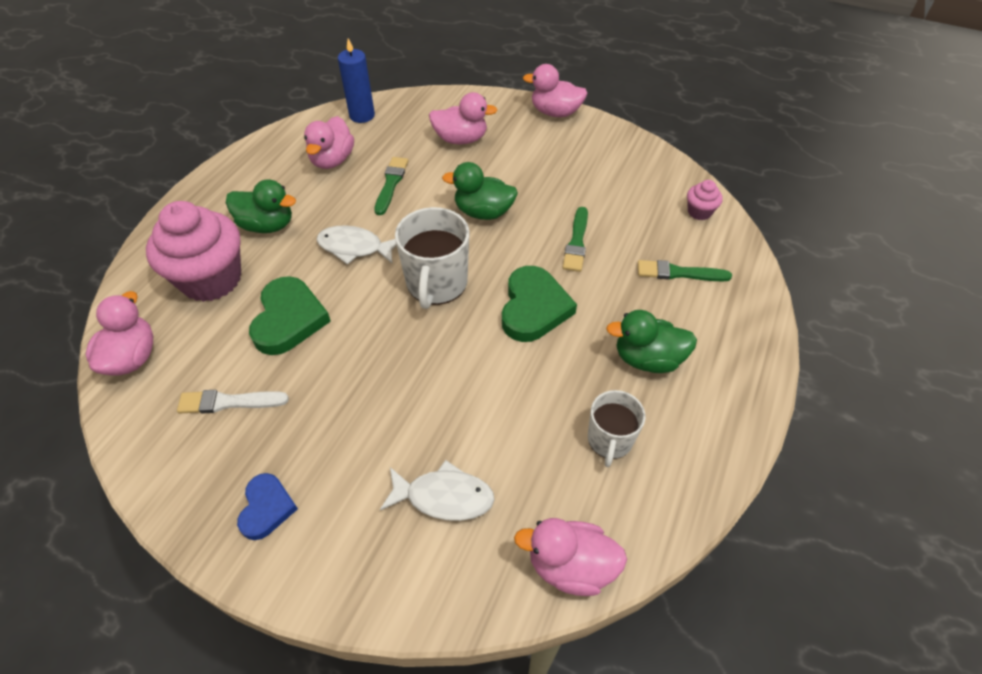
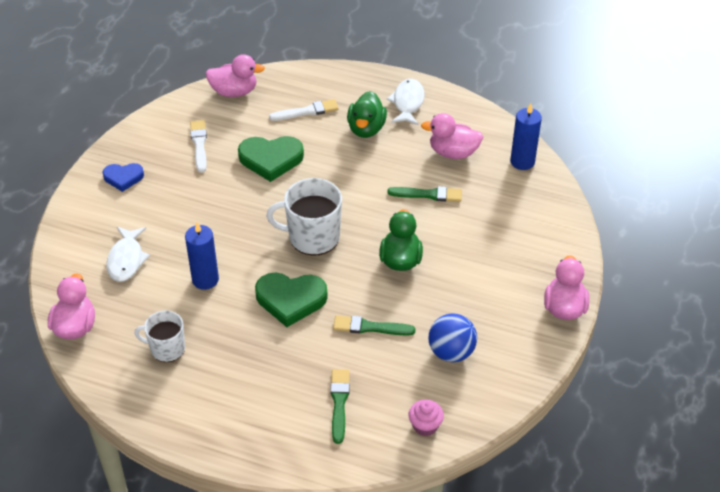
camera: 85 degrees right, 5 degrees down
pink cupcake [146,201,241,302] -> white brush [269,99,339,121]
white fish [317,225,396,265] -> white fish moved to [387,79,424,125]
pink duck [429,92,497,144] -> none
green duck [606,310,697,373] -> none
none -> blue candle [185,222,219,290]
none -> blue ball [428,313,477,362]

